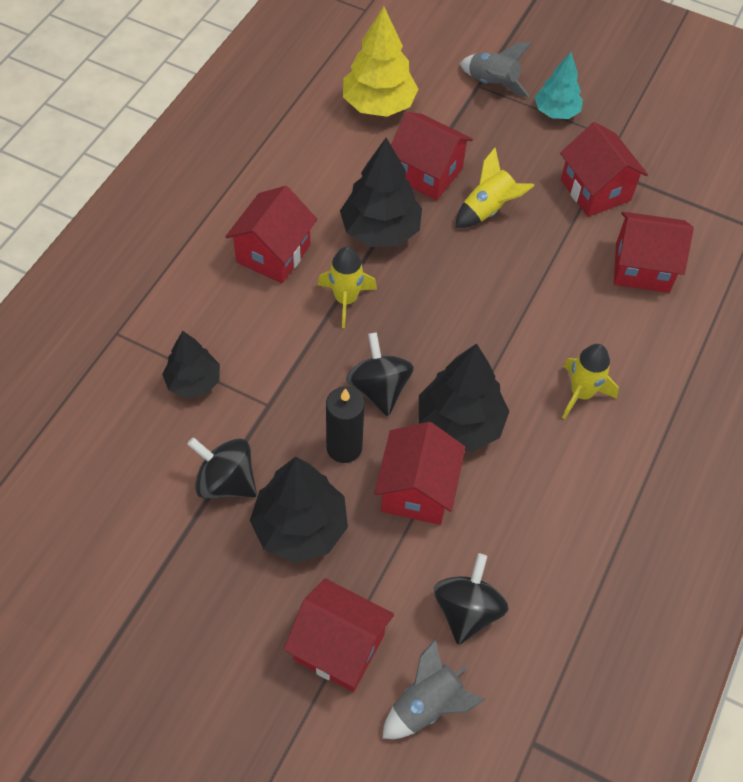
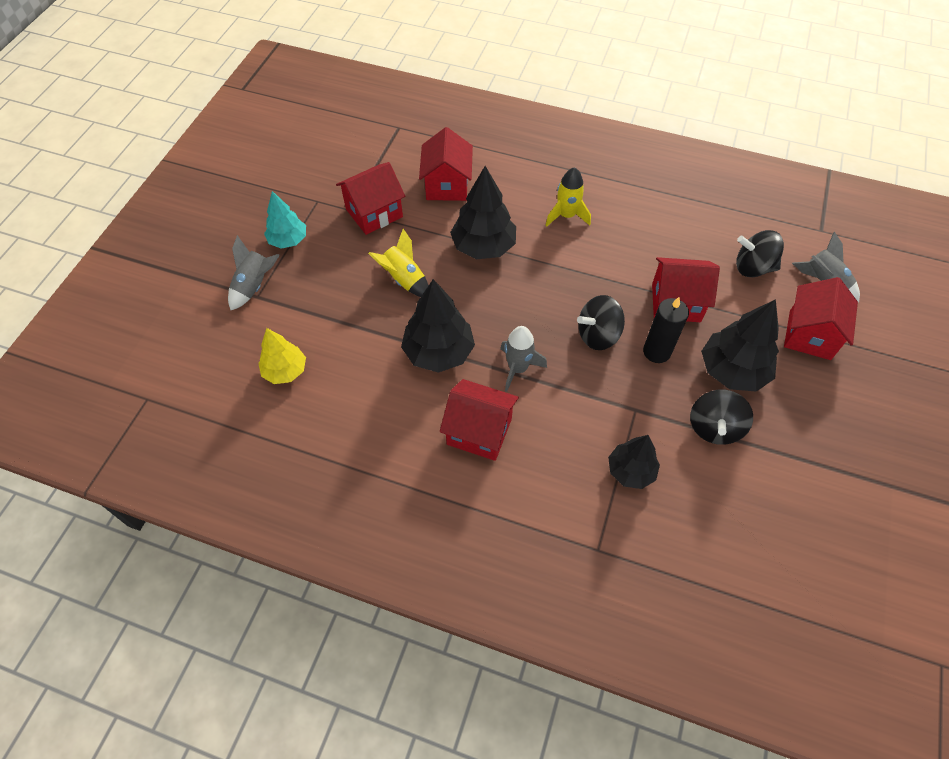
camera: 95 degrees left, 0 degrees up
yellow rocket [318,247,377,328] -> grey rocket [500,326,547,392]
yellow tree [343,6,418,117] -> yellow tree [258,328,306,384], size x0.64
red house [391,112,473,200] -> none
black tree [419,343,510,452] -> black tree moved to [450,166,516,259]

